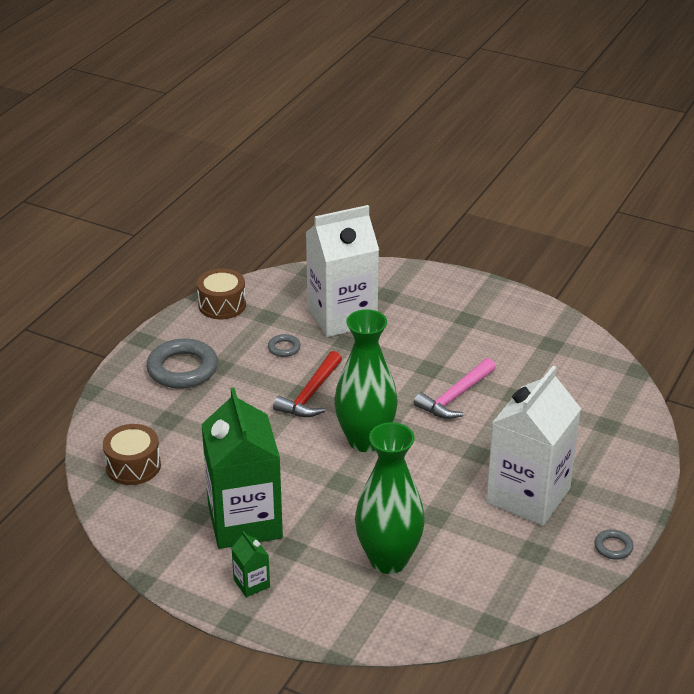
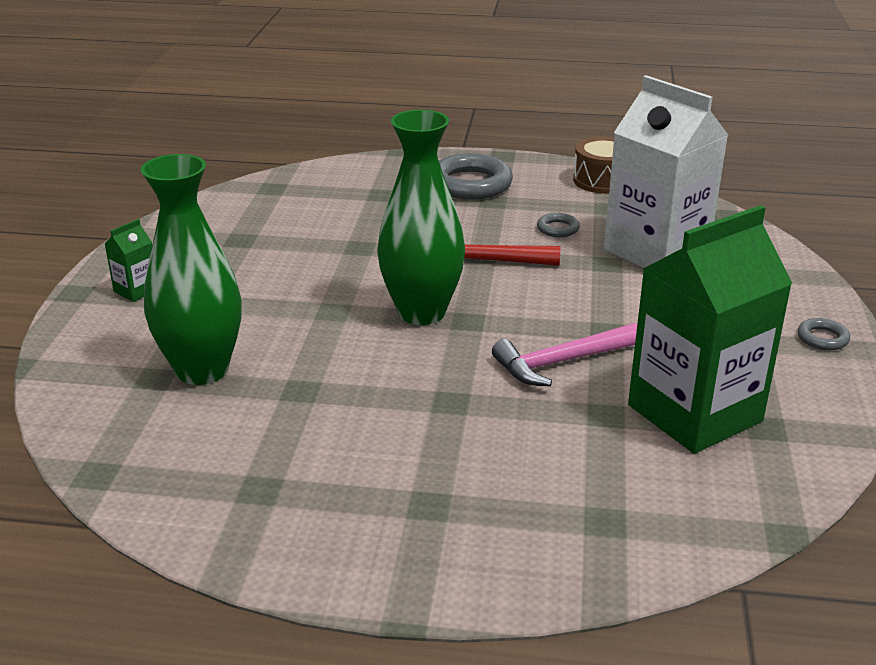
camera: 70 degrees right, 5 degrees down
brown drum [103,424,161,485] -> none
green carton [201,387,283,549] -> green carton moved to [628,205,793,454]
pink hammer [414,358,496,419] -> pink hammer turned 45 degrees counterclockwise [492,323,637,386]
white carton [486,366,581,526] -> none
grey ring [594,529,634,560] -> grey ring moved to [798,318,850,351]

